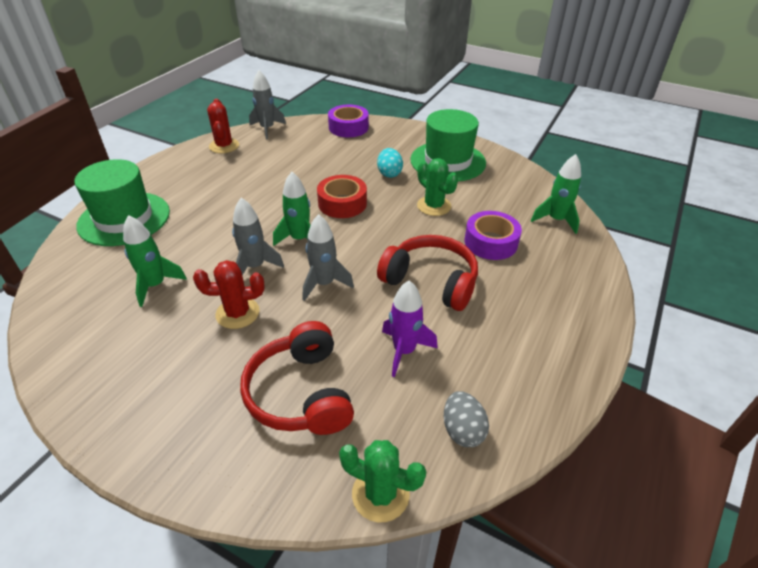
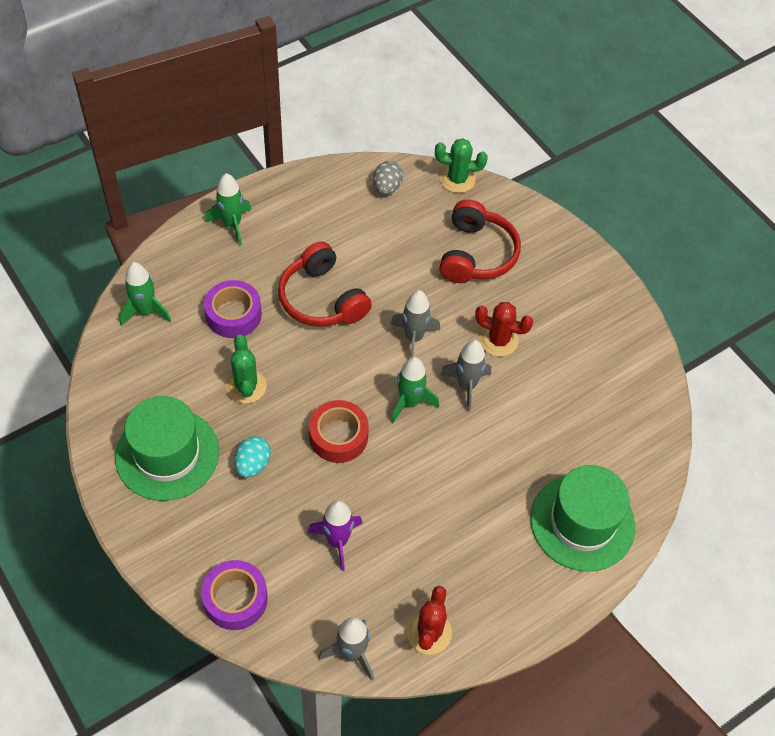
camera: 155 degrees left, 15 degrees up
green rocket [123,215,187,307] -> green rocket moved to [206,173,251,246]
green cactus [339,440,426,522] -> green cactus turned 45 degrees counterclockwise [435,138,488,193]
purple rocket [382,281,437,377] -> purple rocket moved to [307,500,363,571]

